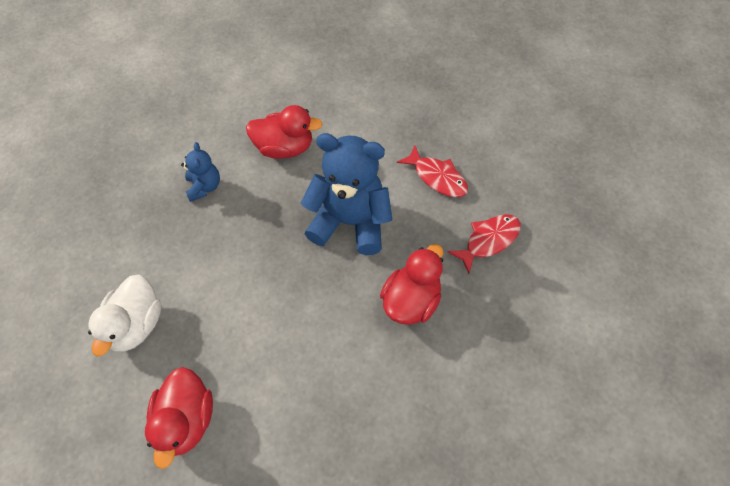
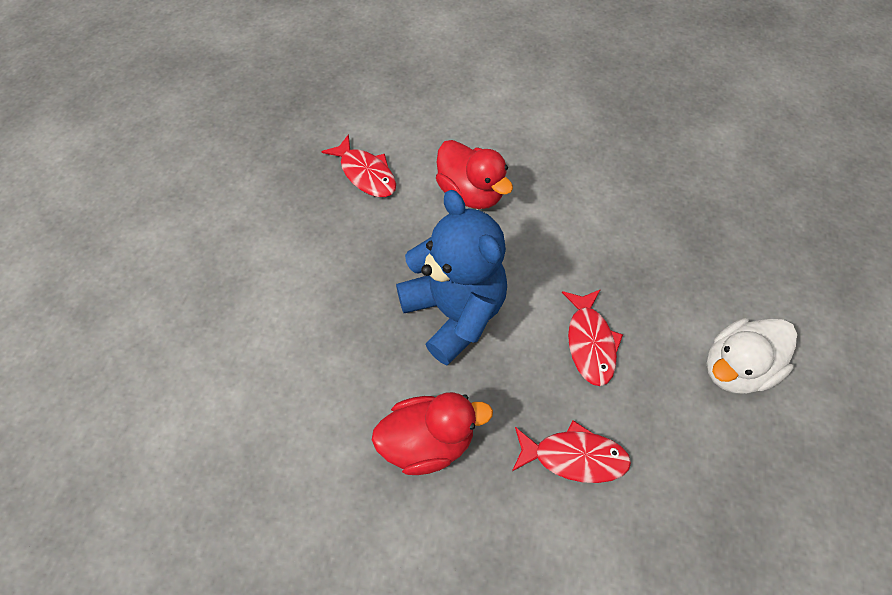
camera: 45 degrees right, 0 degrees up
white duck [88,274,162,356] -> white duck moved to [706,318,797,394]
red duck [145,367,213,469] -> none
blue teddy bear [181,142,220,202] -> red fish [321,134,396,197]

